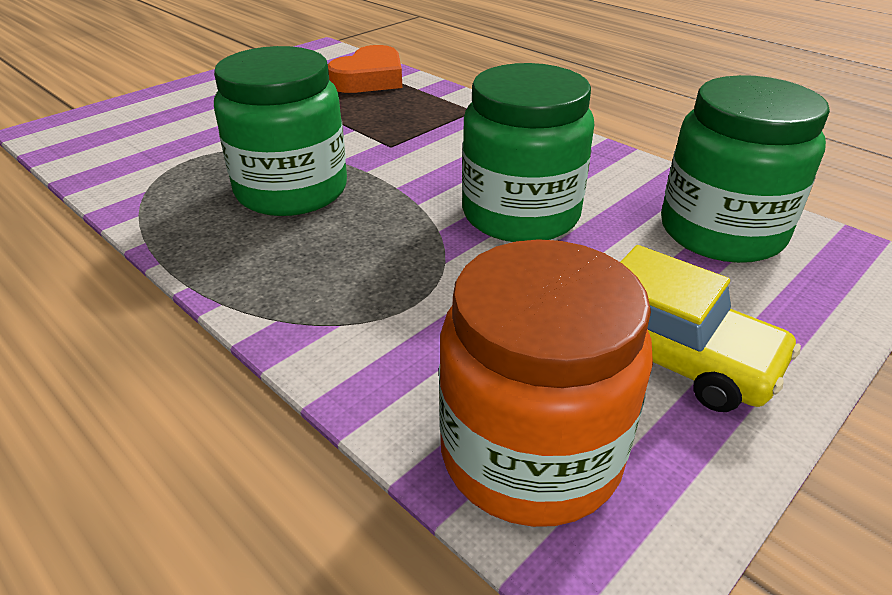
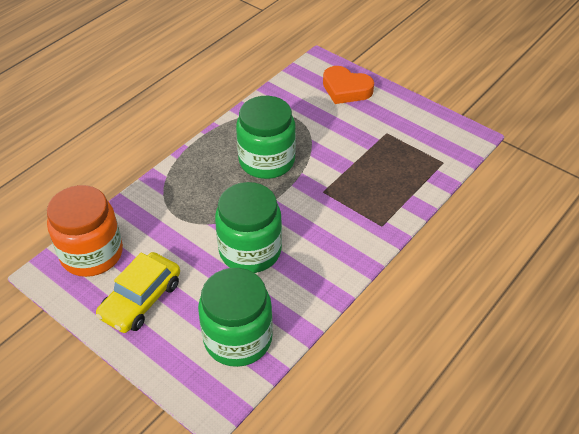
camera: 85 degrees right, 10 degrees up
orange heart [328,45,402,93] -> orange heart moved to [323,66,374,104]

